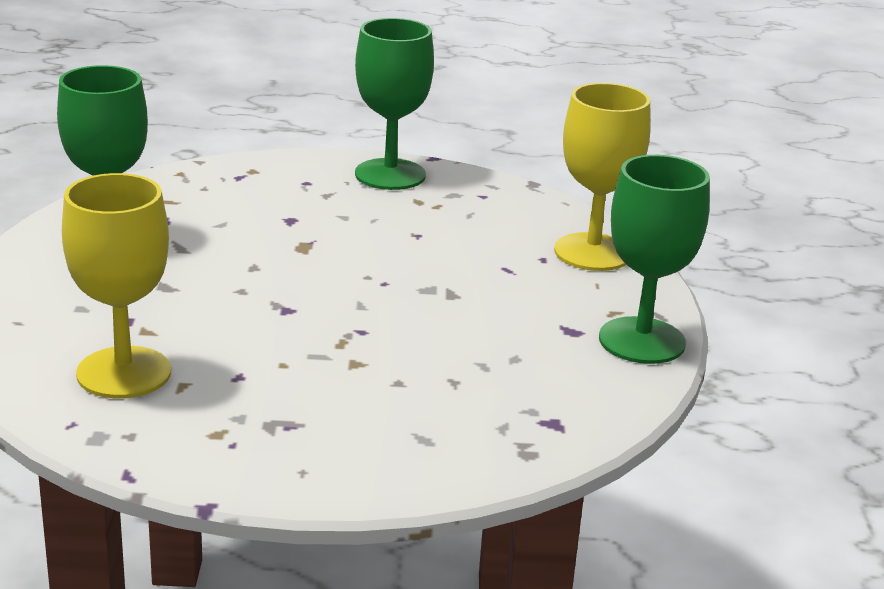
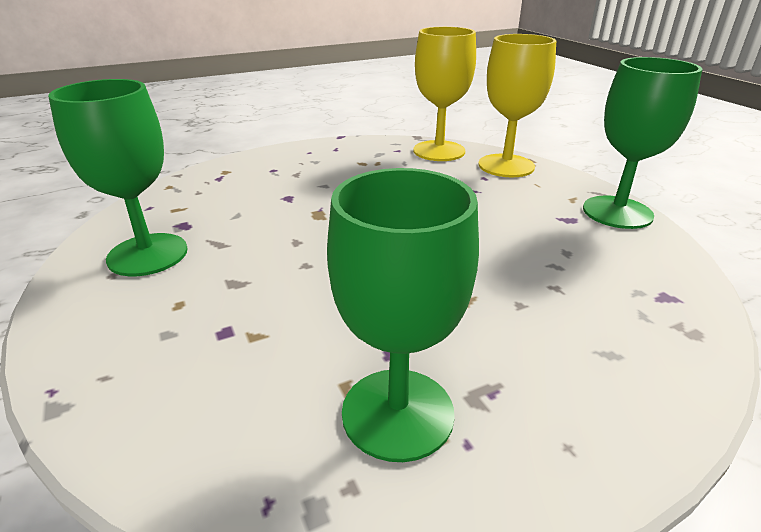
camera: 25 degrees left, 5 degrees up
yellow goblet [62,173,171,398] -> yellow goblet moved to [413,27,476,161]
green goblet [355,18,434,190] -> green goblet moved to [327,168,479,462]

